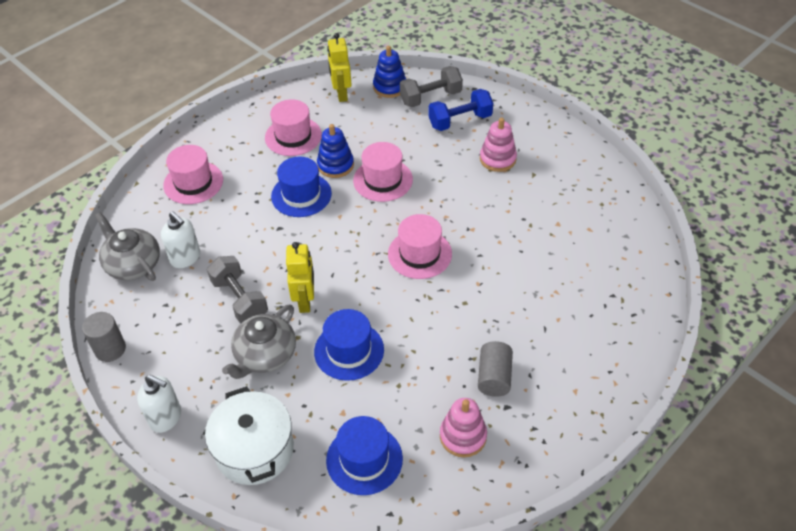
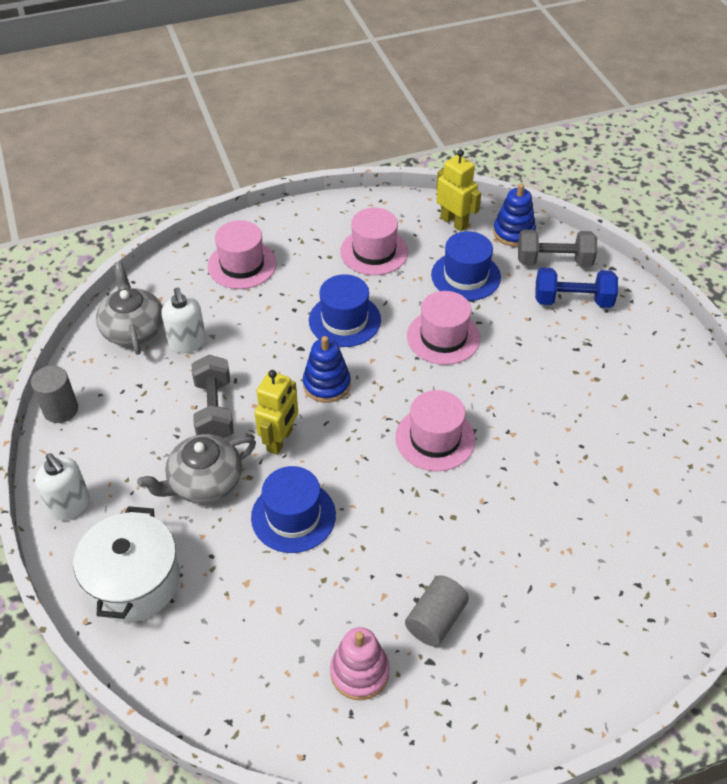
camera: 25 degrees right, 0 degrees up
blue stacking toy [317,124,354,178] -> blue stacking toy moved to [303,336,351,403]
blue hat [326,416,403,495] -> blue hat moved to [431,231,501,301]
yellow robot [327,33,352,102] -> yellow robot turned 120 degrees clockwise [436,150,481,231]
pink stacking toy [480,118,517,172] -> none

